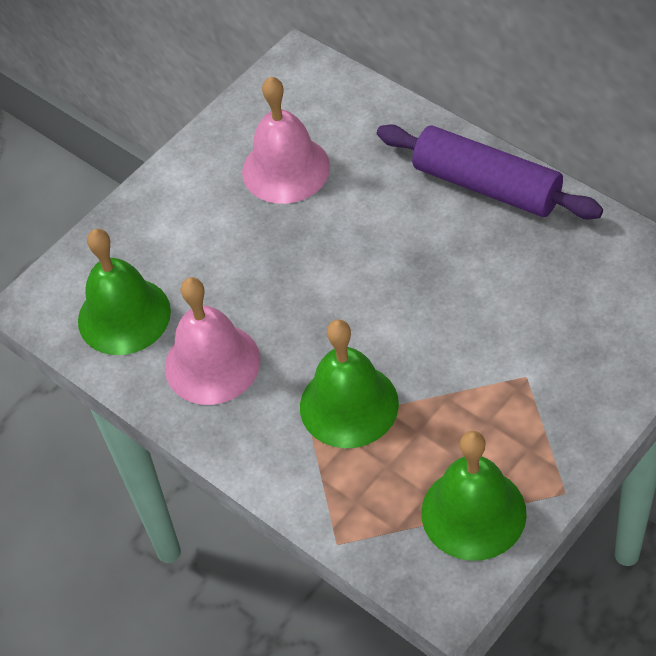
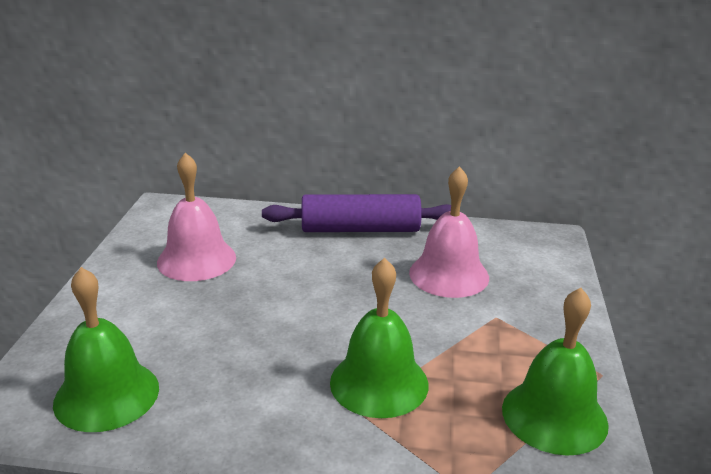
camera: 40 degrees left, 25 degrees down
pink bell [165,277,260,405] -> pink bell moved to [409,166,489,298]

